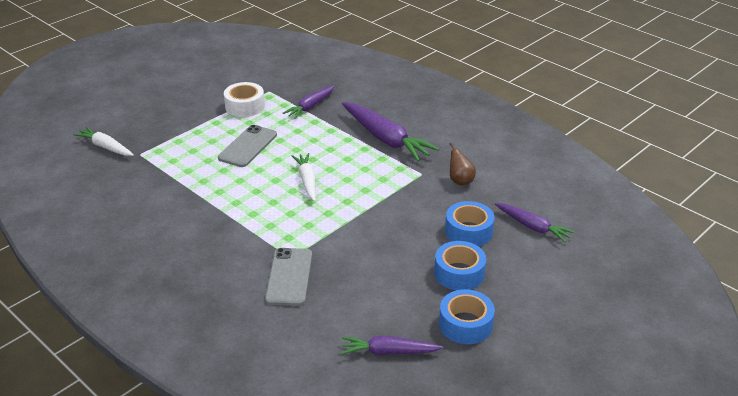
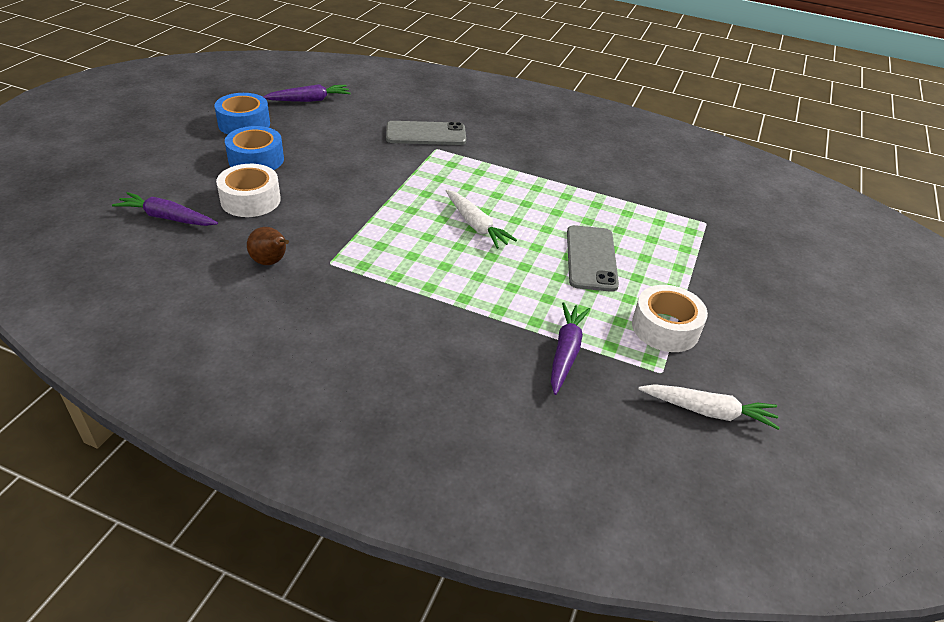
camera: 155 degrees right, 5 degrees up
white carrot [73,127,134,156] -> white carrot moved to [638,384,780,430]
grey phone [265,248,312,306] -> grey phone turned 75 degrees counterclockwise [386,121,466,145]
purple carrot [342,102,439,161] -> none
blue tape [445,201,494,246] -> white tape [216,164,281,217]

